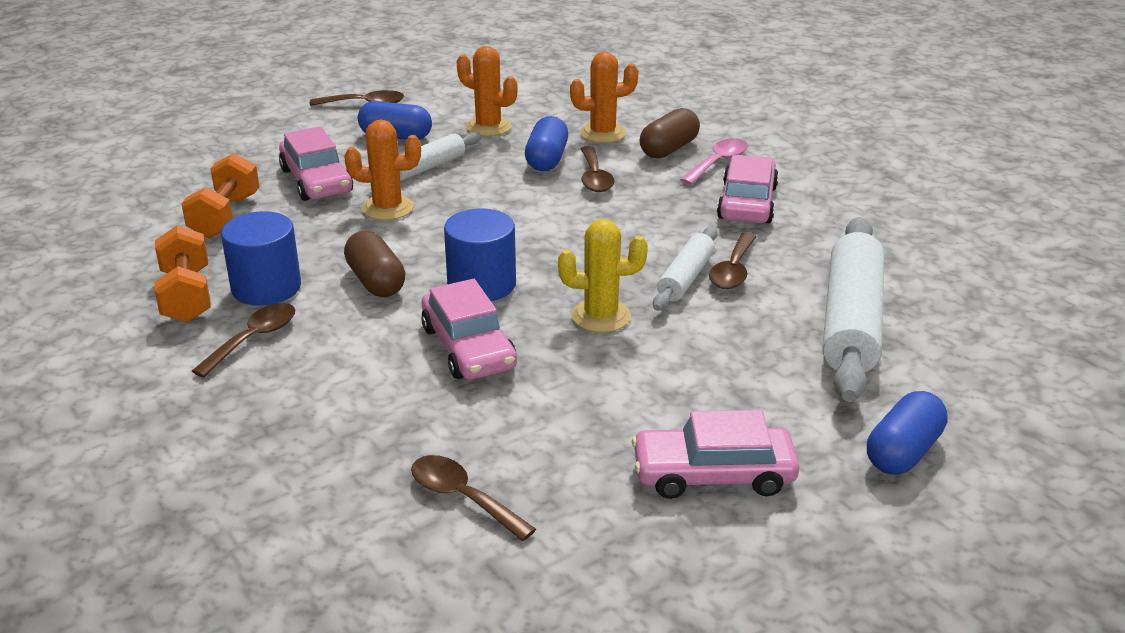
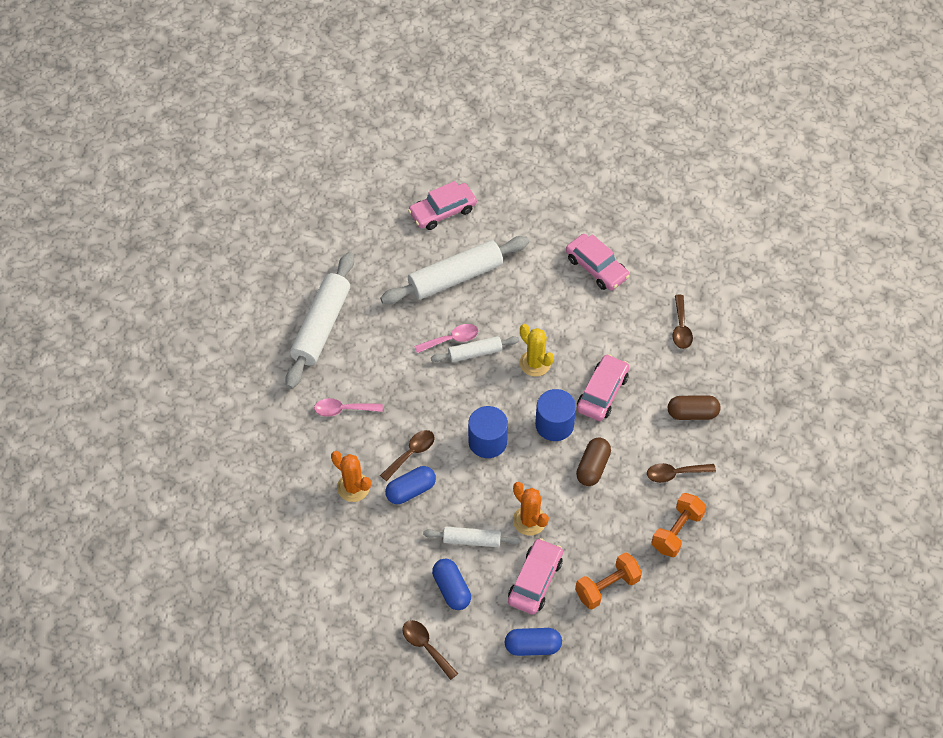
camera: 130 degrees left, 25 degrees up
blue cylinder [221,211,301,306] -> blue cylinder moved to [468,406,508,458]
orange cactus [456,46,518,136] -> none
brown capsule [640,108,700,159] -> brown capsule moved to [668,395,720,420]
brown spoon [709,232,757,289] -> pink spoon [414,324,478,353]
pink car [717,155,779,223] -> pink car moved to [408,181,477,230]
blue capsule [867,391,948,475] -> blue capsule moved to [505,628,562,656]
none -> white rolling pin [285,252,354,389]

